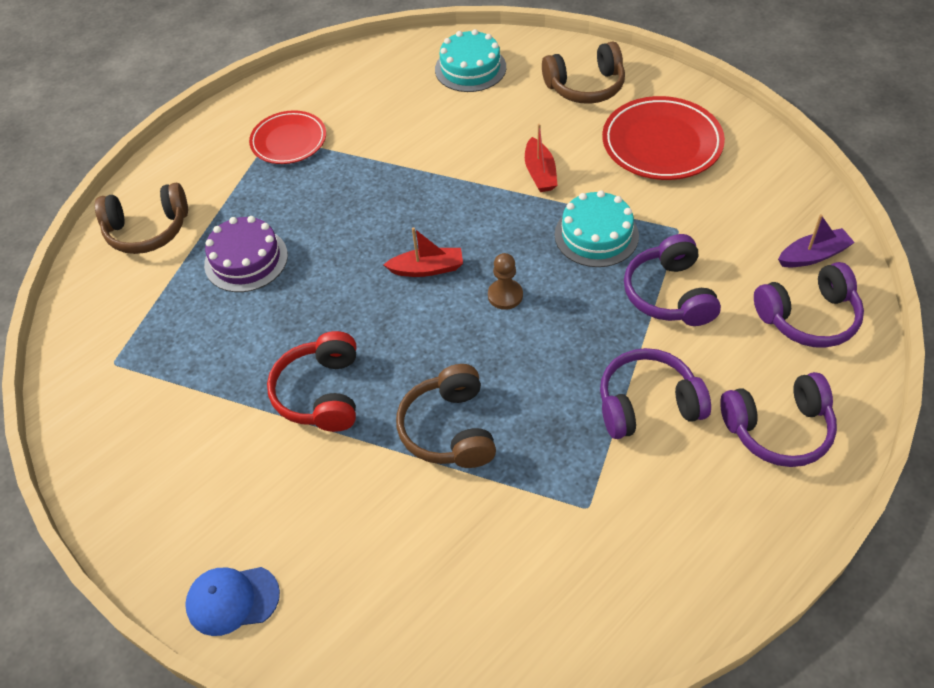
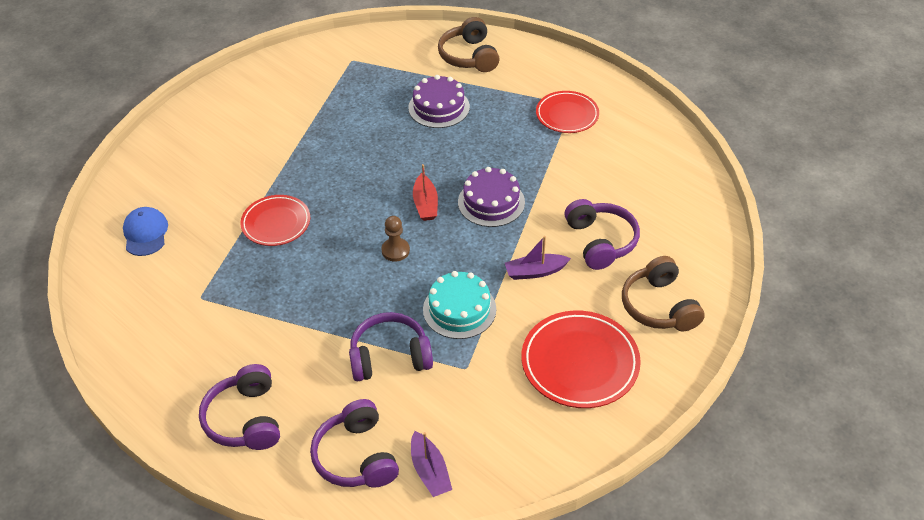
camera: 85 degrees right, 5 degrees down
blue cap [185,567,280,636] -> blue cap moved to [123,207,168,256]
red headphones [267,331,356,432] -> none
brown headphones [396,364,496,468] -> red plate [240,195,310,246]
turquoise cake [435,29,506,92] -> none
red boat [525,124,557,192] -> purple boat [505,236,571,280]
purple headphones [600,348,711,439] -> purple headphones moved to [565,199,640,270]
none -> purple cake [458,167,525,227]

